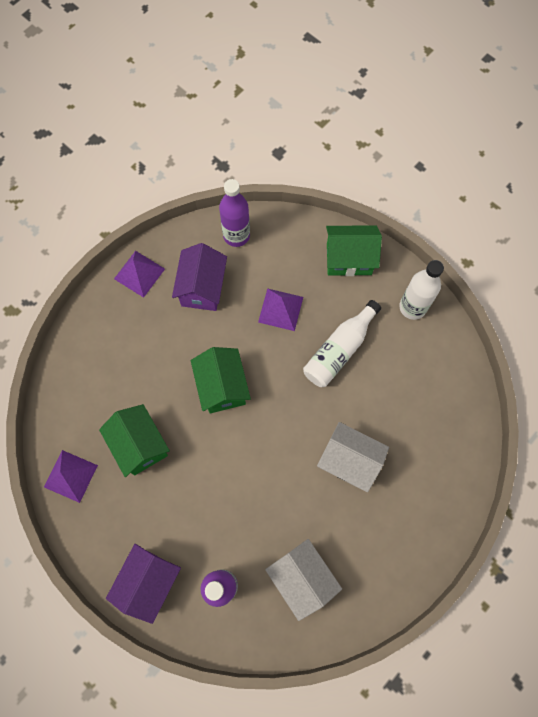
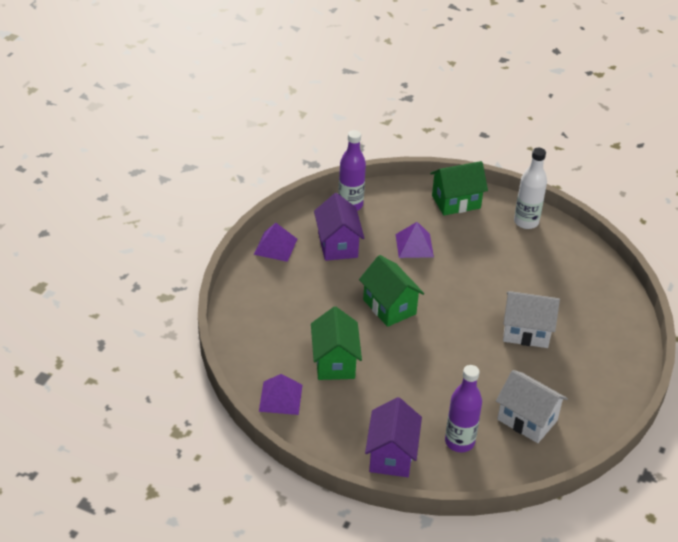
camera: 20 degrees left, 30 degrees down
green house [99,404,170,477] -> green house turned 45 degrees clockwise [311,307,362,380]
white bottle [303,300,381,387] -> none

